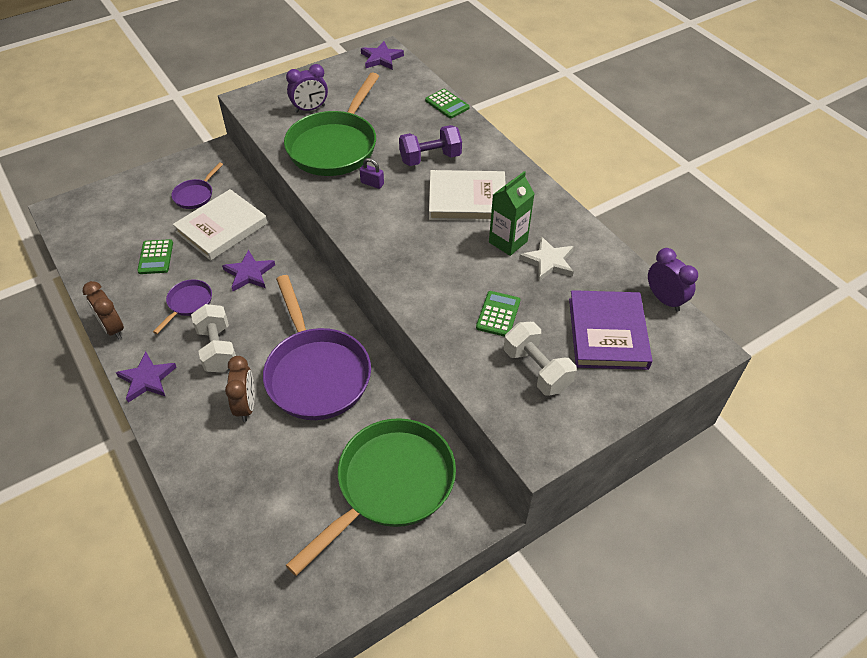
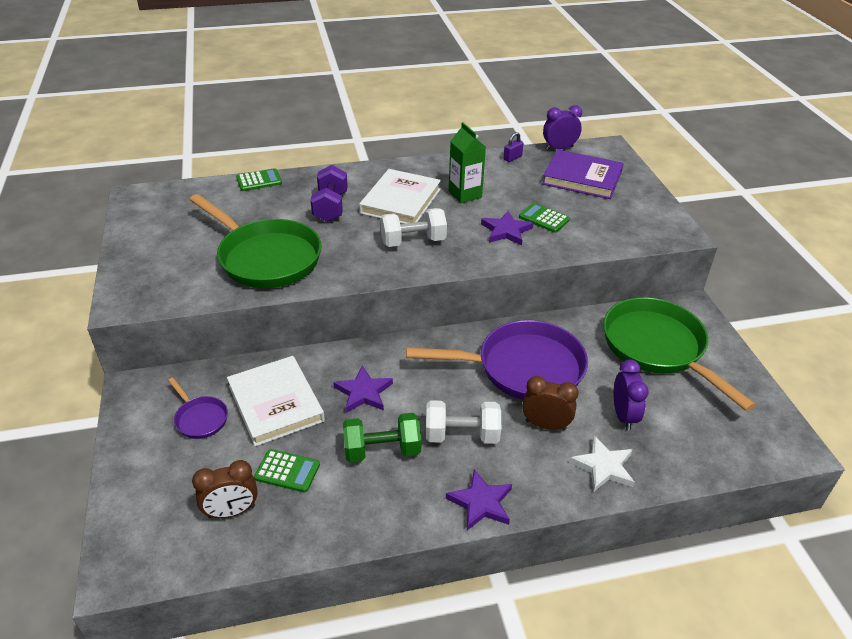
camera: 70 degrees left, 10 degrees down
brown clock [82,281,124,340] -> brown clock moved to [192,460,258,518]
purple pan [153,280,212,334] -> green dumbbell [343,413,421,463]
purple clock [286,64,328,113] -> purple clock moved to [614,360,649,430]
purple padlock [360,158,384,189] -> purple padlock moved to [503,132,524,162]
purple star [361,41,404,70] -> purple star moved to [481,211,533,245]
white dumbbell [504,322,576,396] -> white dumbbell moved to [380,208,447,247]
white star [519,236,574,281] -> white star moved to [569,436,635,492]

